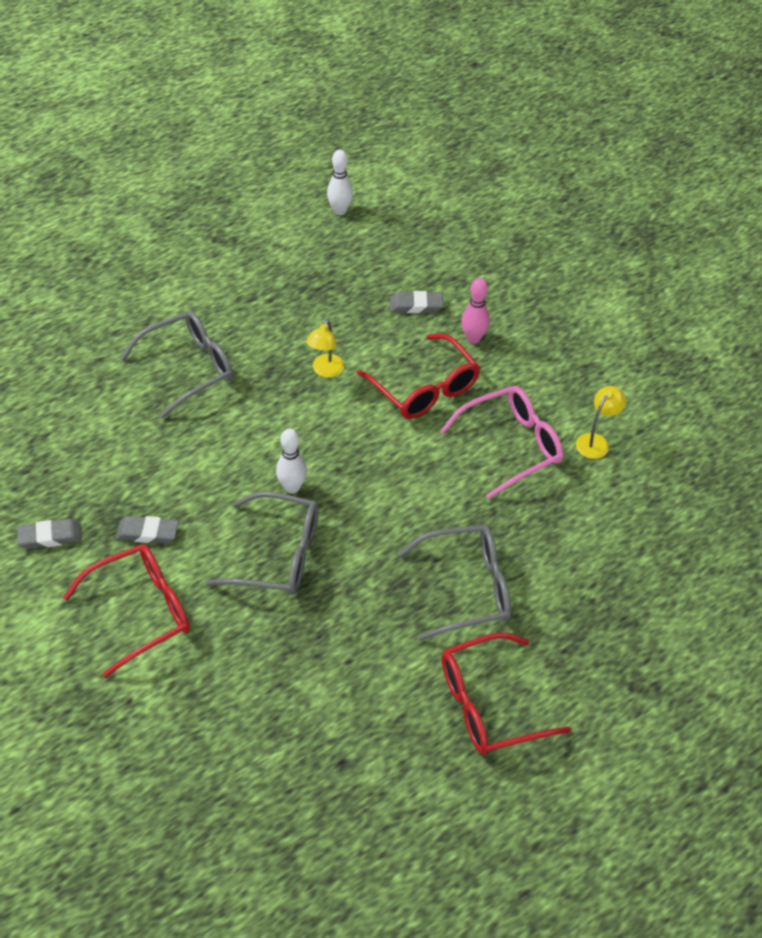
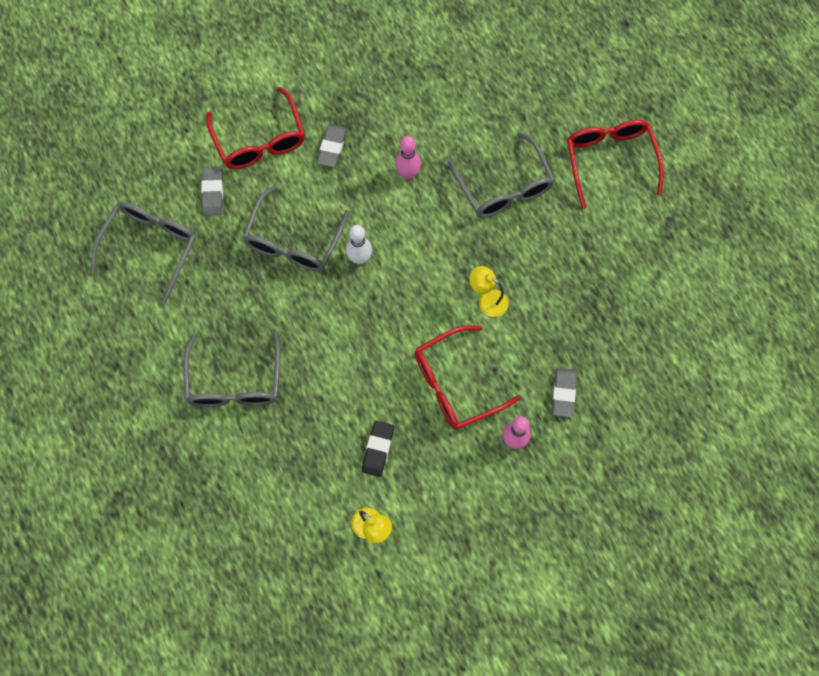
camera: 100 degrees right, 20 degrees up
grey eraser [17,519,82,549] -> grey eraser moved to [201,167,223,216]
white bowling pin [327,150,353,215] -> none
pink glasses [440,386,563,499] -> black eraser [362,421,394,477]
red glasses [441,633,571,755] -> red glasses moved to [567,120,664,209]
none -> grey glasses [91,202,196,304]
none -> pink bowling pin [395,136,421,179]

